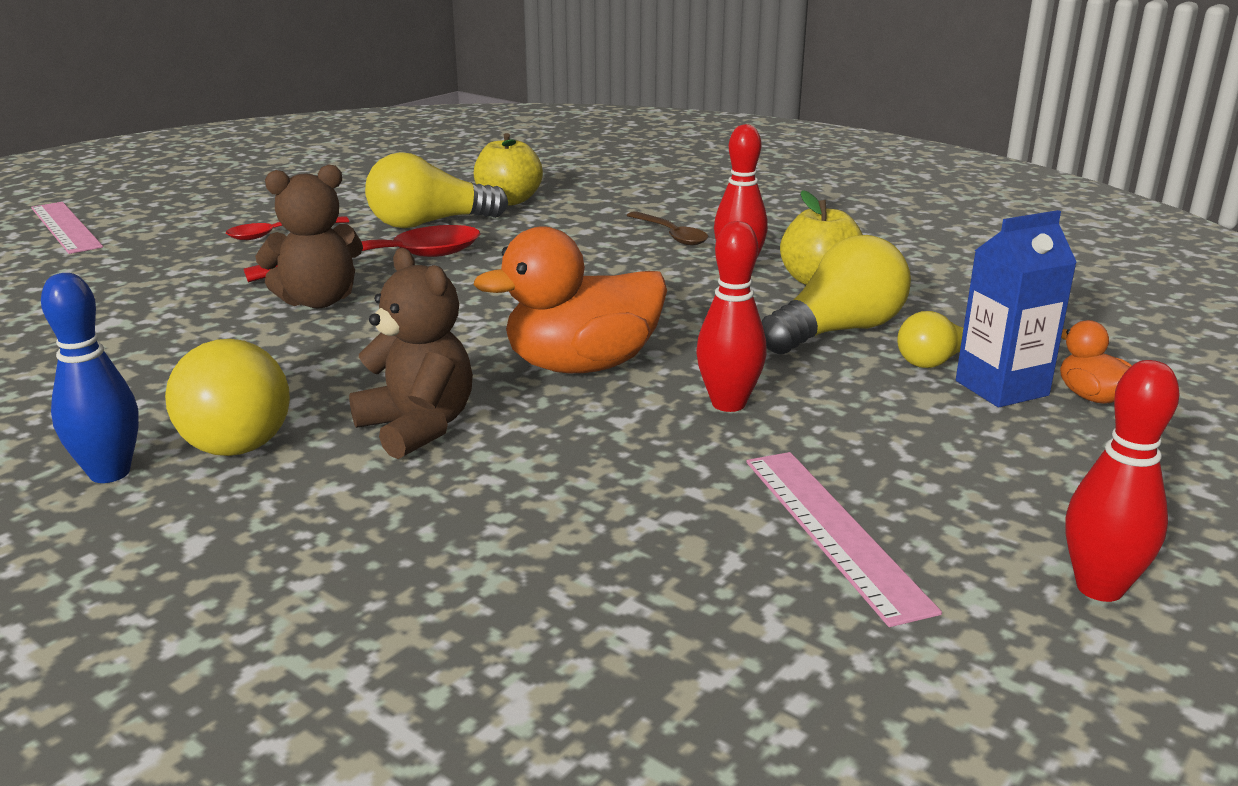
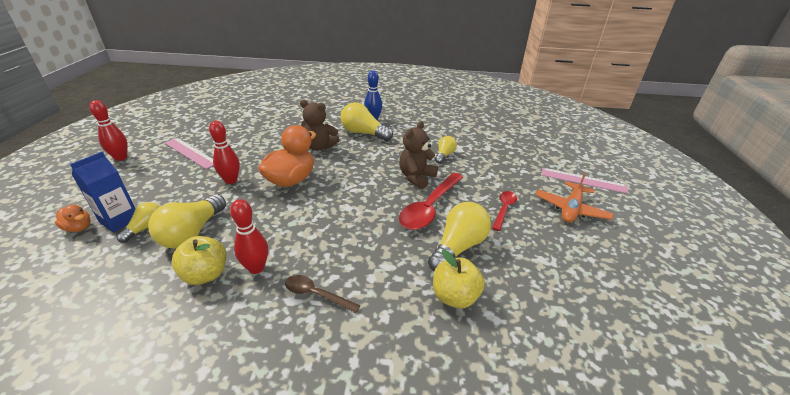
camera: 145 degrees right, 10 degrees up
none -> yellow light bulb [435,136,457,164]
none -> orange plane [535,172,614,223]

